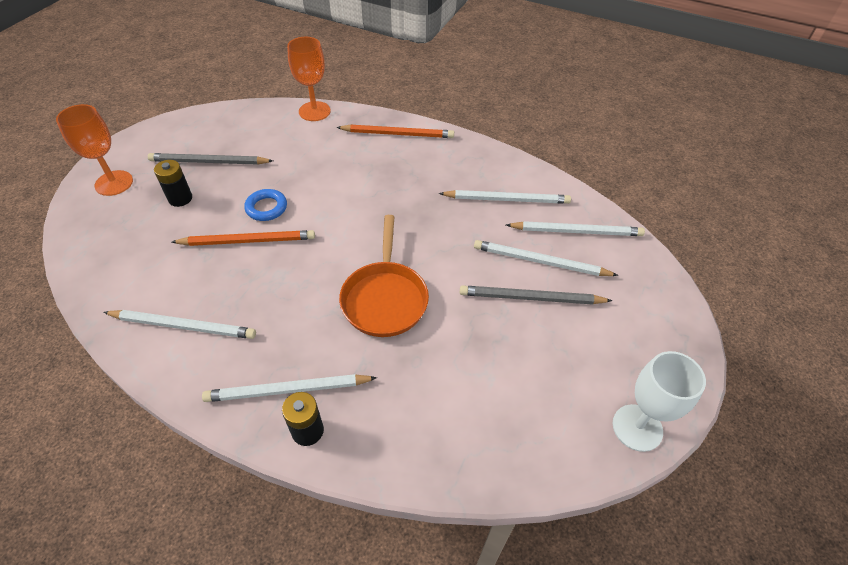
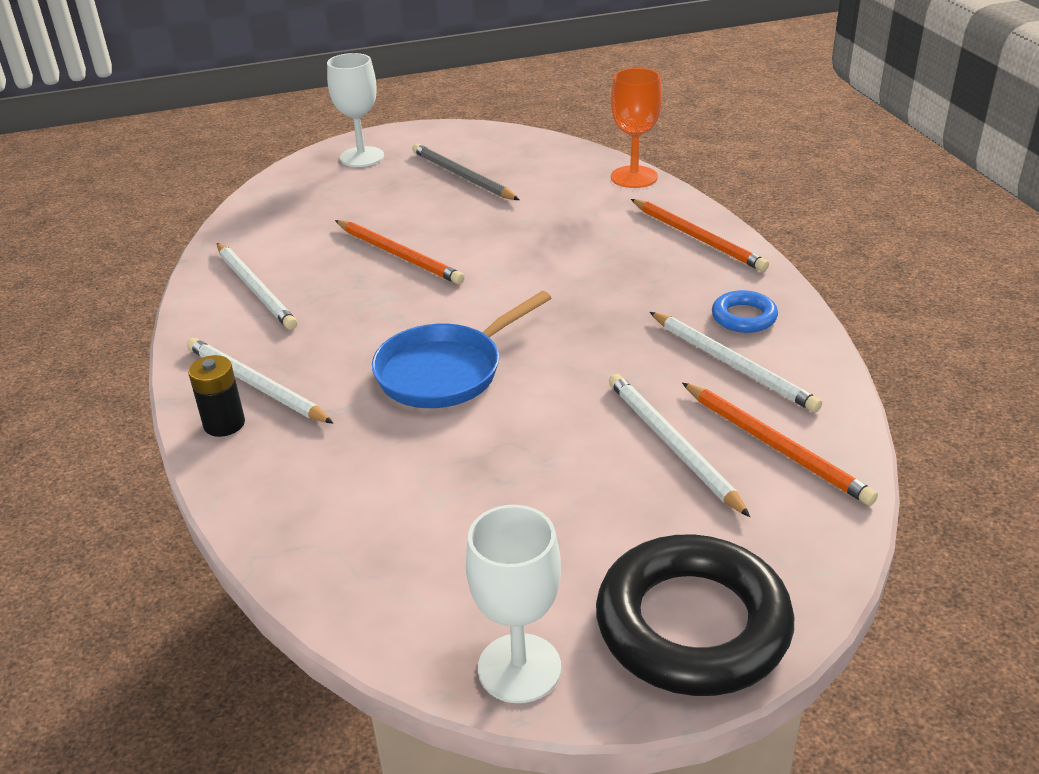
camera: 50 degrees right, 15 degrees down
orange goblet [56,104,133,196] -> white goblet [327,53,384,167]
black battery [154,160,192,207] -> none
blue ring [244,189,287,221] -> blue ring moved to [712,290,778,333]
orange pan [339,215,429,337] -> blue pan [372,291,551,408]
grey pencil [460,285,612,304] -> none
white pencil [506,221,645,236] -> orange pencil [682,383,878,505]
none -> black ring [596,535,794,696]

